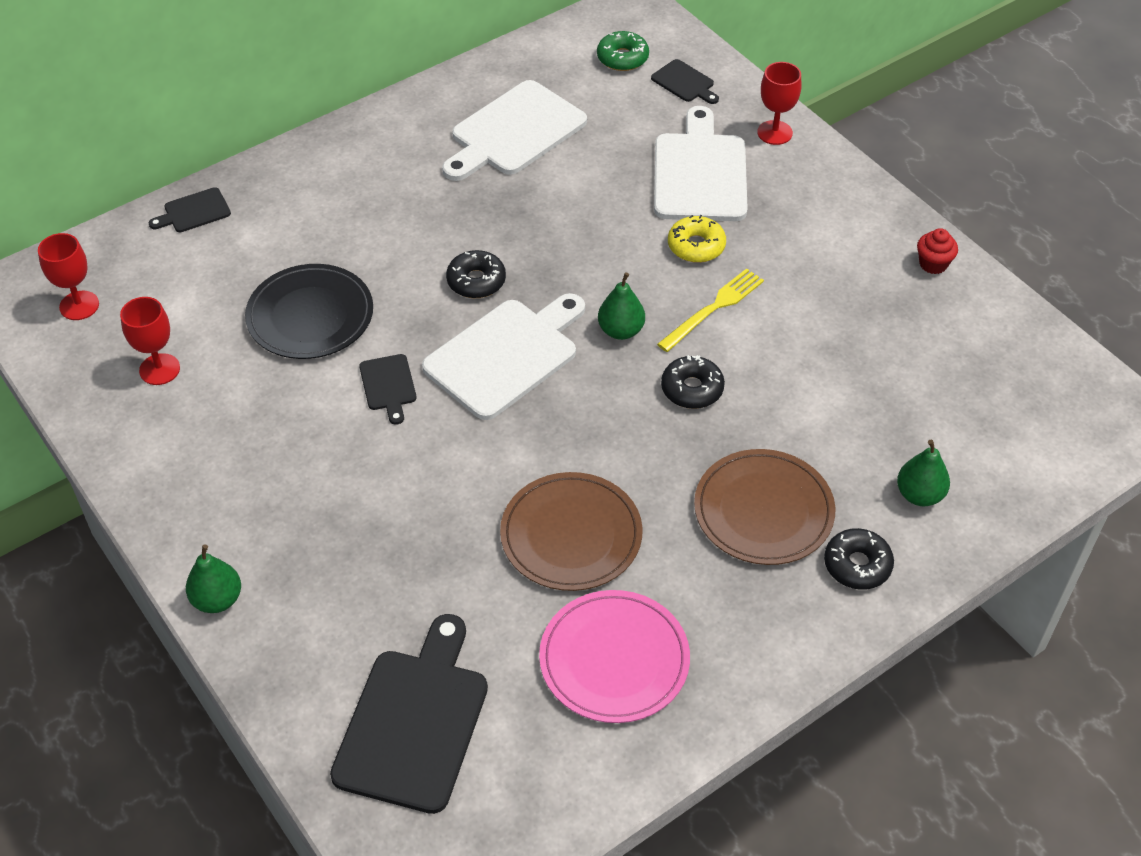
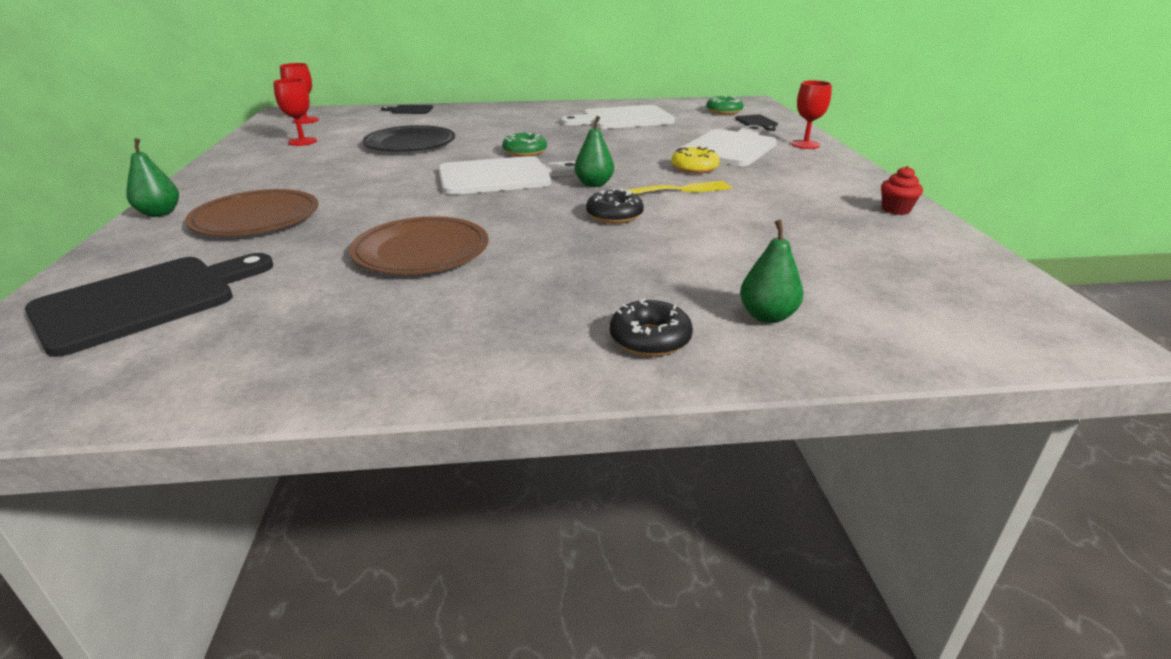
camera: 30 degrees right, 20 degrees down
black cutting board [359,354,416,425] -> none
black donut [446,250,506,298] -> green donut [502,132,547,157]
pink plate [539,590,690,723] -> none
brown plate [694,449,835,565] -> brown plate moved to [185,189,319,236]

